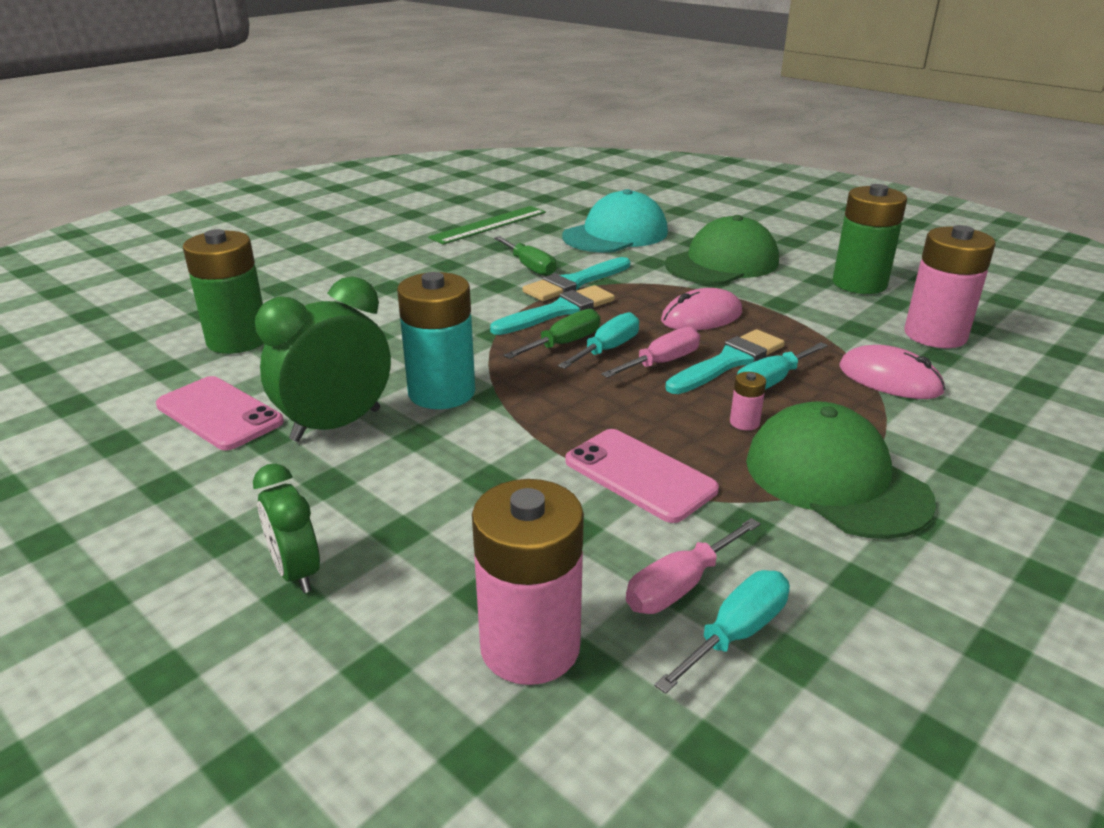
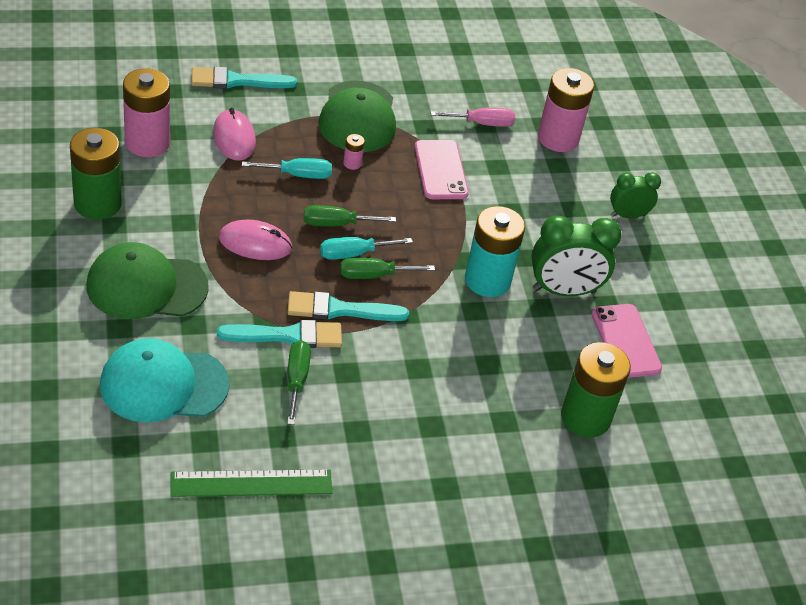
camera: 150 degrees left, 15 degrees up
green clock [253,464,320,593] -> green clock turned 105 degrees counterclockwise [610,172,661,218]
pink screwdriver [601,327,700,378] -> green screwdriver [304,205,396,226]
turquoise screwdriver [654,570,790,694] -> none
turquoise brush [665,329,785,394] -> turquoise brush moved to [191,67,297,89]

